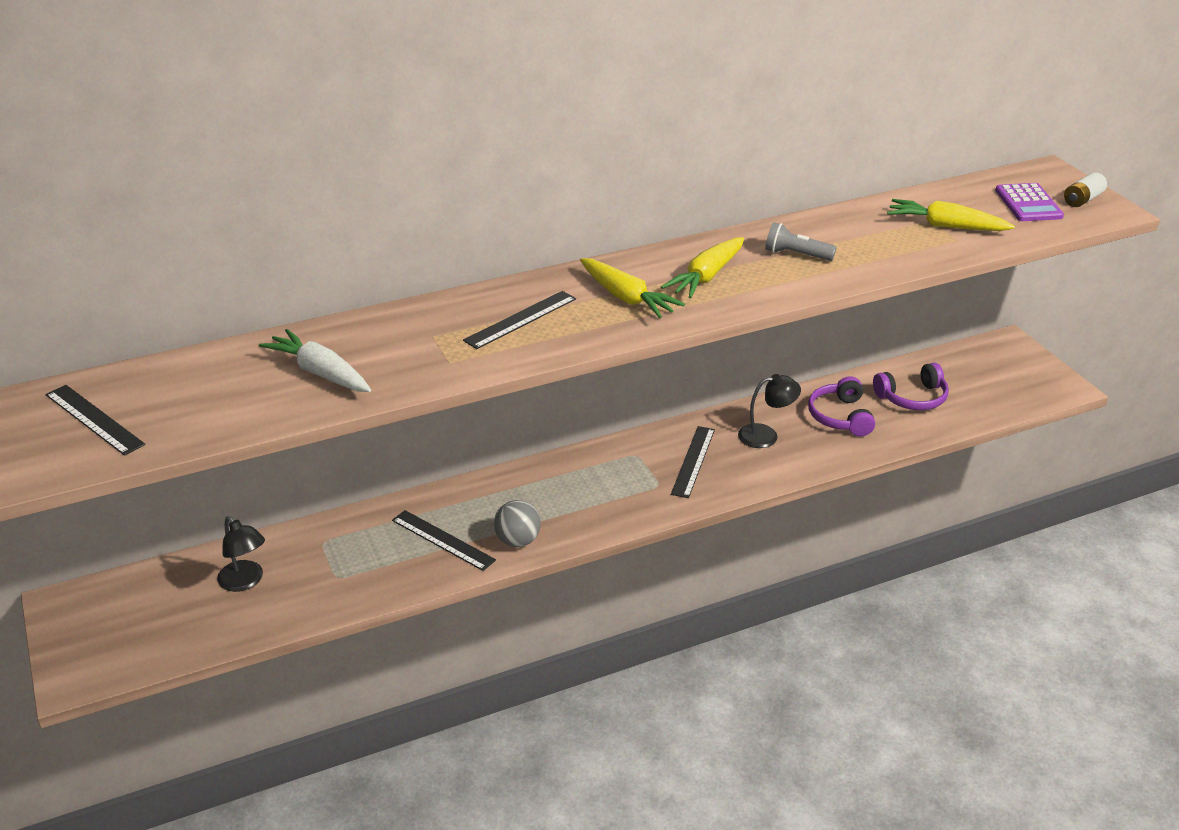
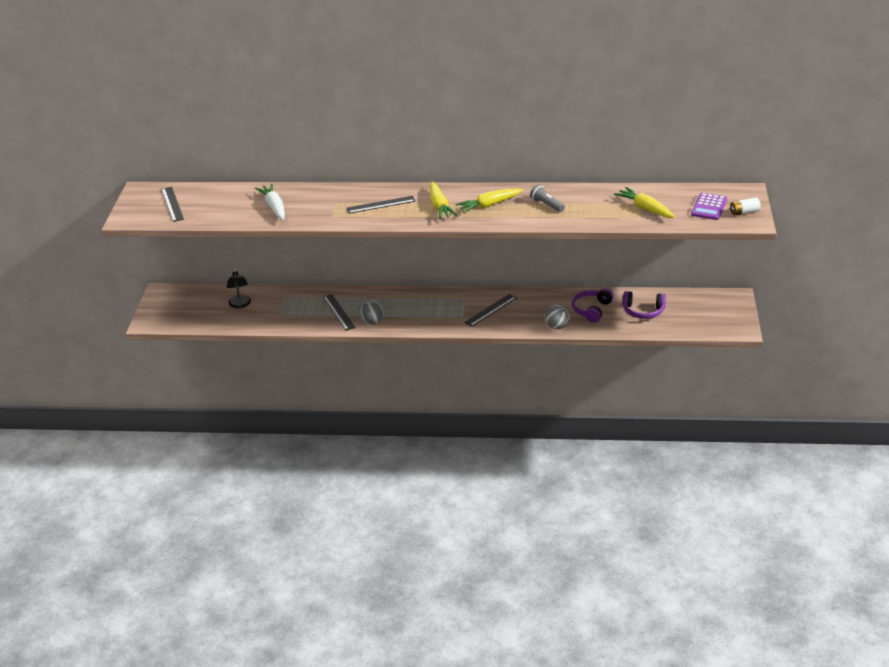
camera: 30 degrees right, 0 degrees up
black lamp [738,374,801,448] -> none
none -> grey ball [545,304,570,329]

